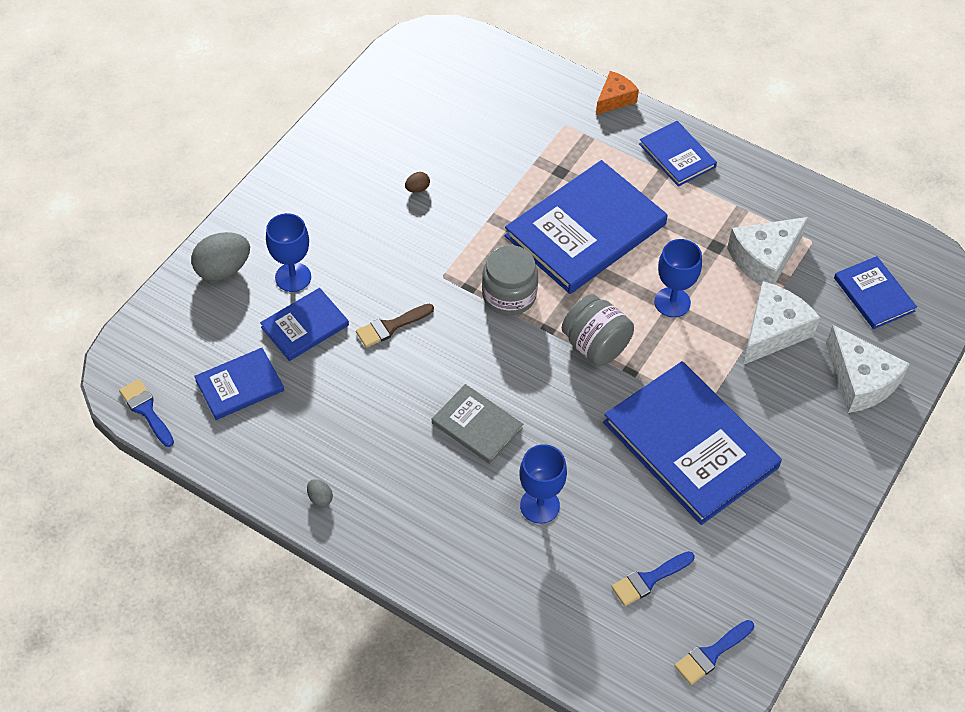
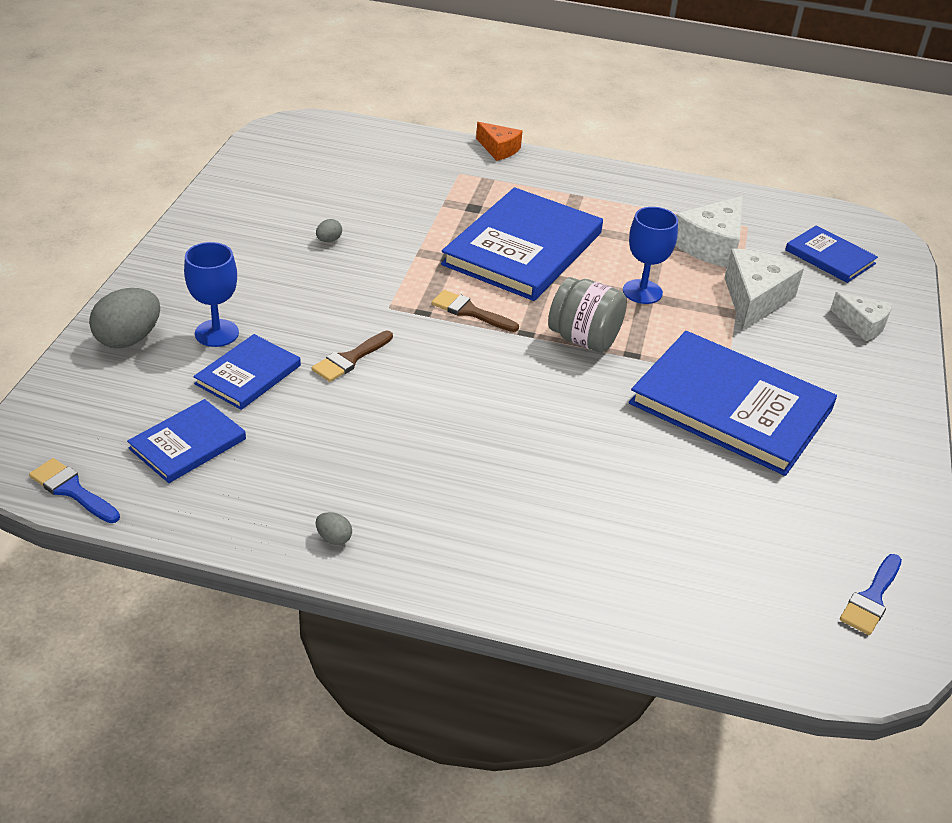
camera: 20 degrees left, 15 degrees down
brown egg [405,172,430,193] -> grey egg [316,219,342,242]
grey book [432,384,523,464] -> none
grey jar [482,245,538,315] -> brown brush [432,290,519,332]
blue goblet [519,444,567,524] -> none
orange cheese [596,71,639,115] -> orange cheese turned 105 degrees clockwise [476,122,523,161]
blue brush [611,551,695,606] -> none
blue book [639,121,717,187] -> none
white cheese [826,325,910,413] -> white cheese [830,292,892,341], size x0.62

